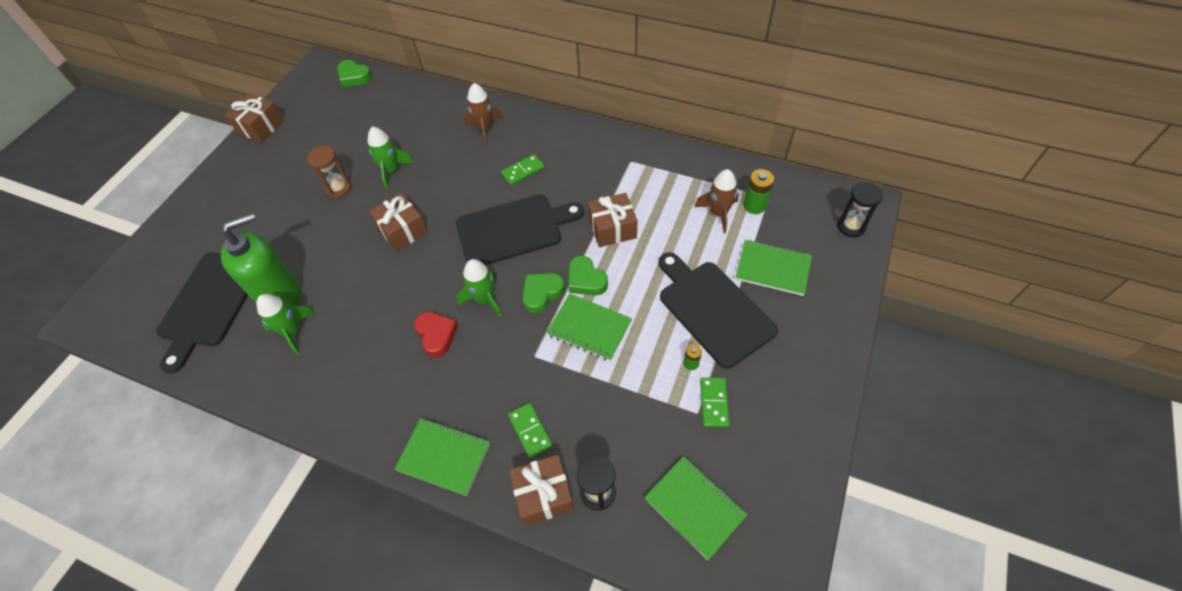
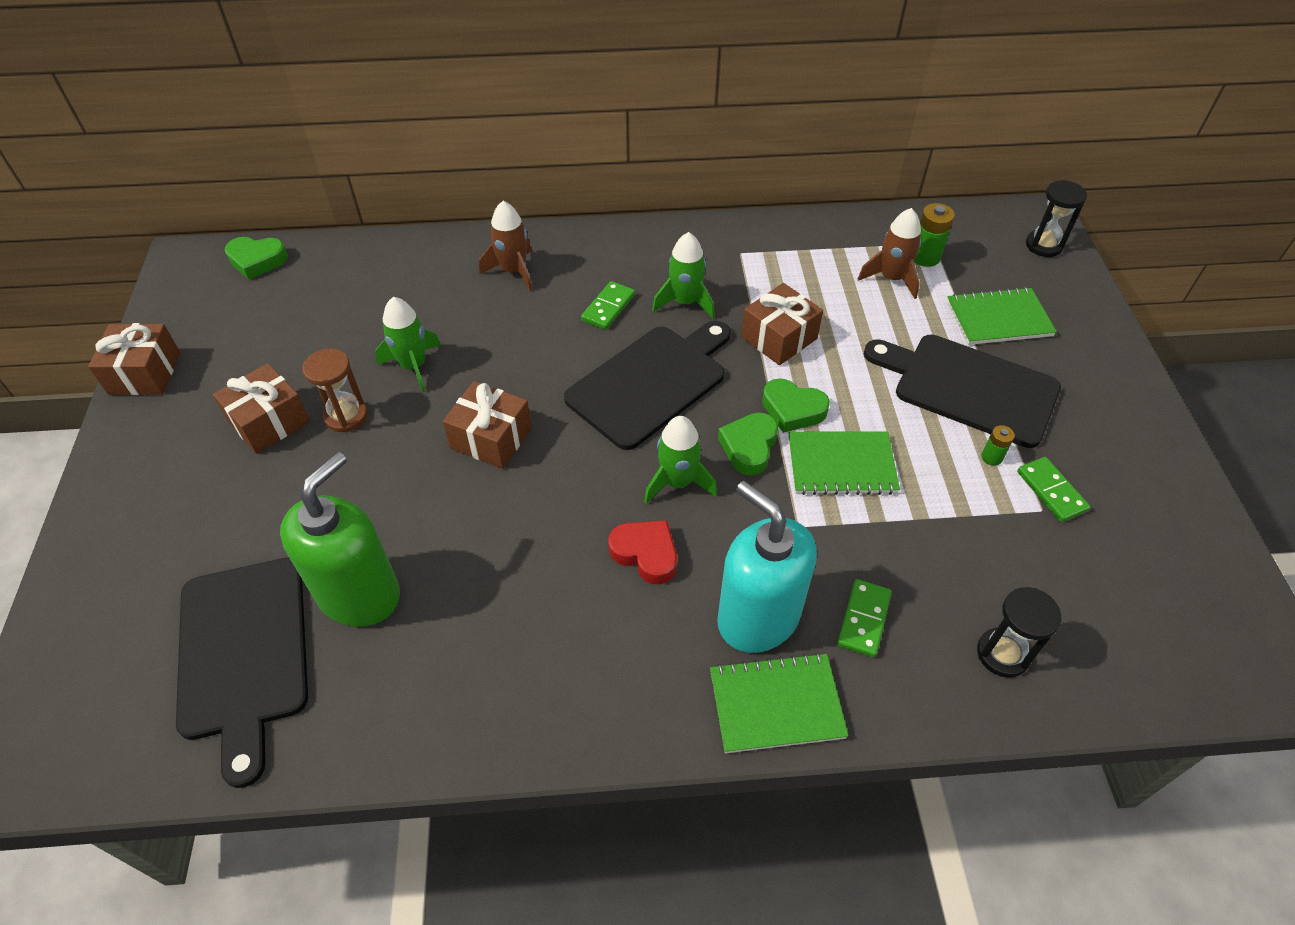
camera: 30 degrees left, 5 degrees down
green rocket [256,294,315,355] -> green rocket moved to [652,232,715,318]
green domino [508,403,553,458] -> green domino turned 75 degrees clockwise [837,579,892,657]
brown gift [509,454,574,526] -> brown gift moved to [213,363,310,454]
green notebook [644,456,748,560] -> none
none -> turquoise soap dispenser [717,481,817,653]

